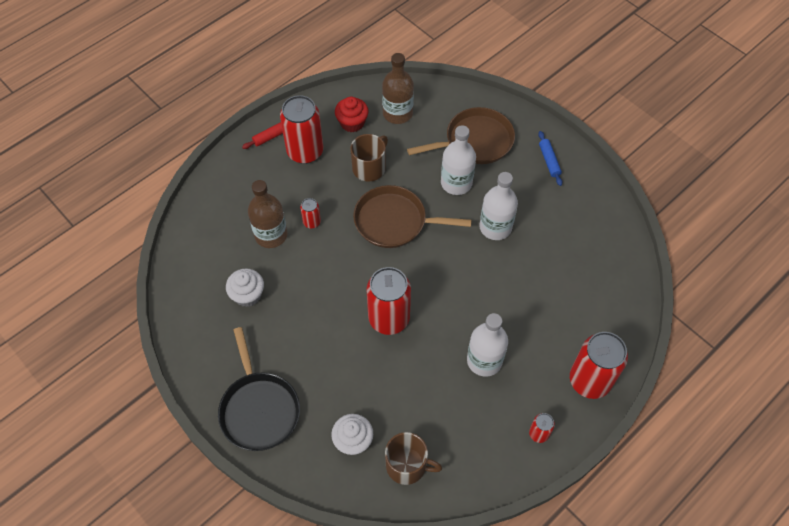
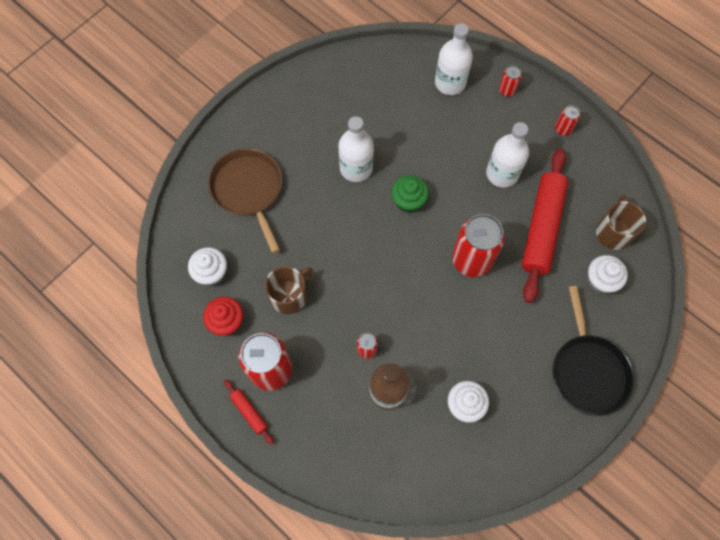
camera: 95 degrees left, 10 degrees up
black pan [218,327,300,451] -> black pan turned 105 degrees clockwise [552,286,634,416]
brown mug [350,134,388,182] -> brown mug turned 105 degrees clockwise [265,266,313,314]
brown pan [353,185,472,248] -> none
brown bottle [382,53,414,124] -> white cupcake [188,247,227,285]
white bottle [441,125,476,195] -> white bottle moved to [435,23,473,95]
blue rolling pin [538,131,562,186] -> none
red can [570,332,628,399] -> red can [499,65,522,96], size x0.46
none -> green cupcake [391,175,429,213]
none -> red rolling pin [521,148,568,303]

